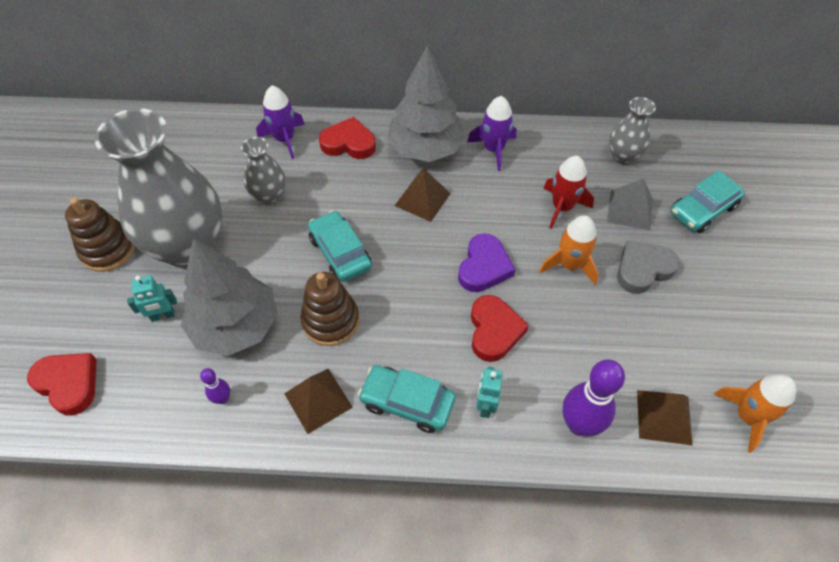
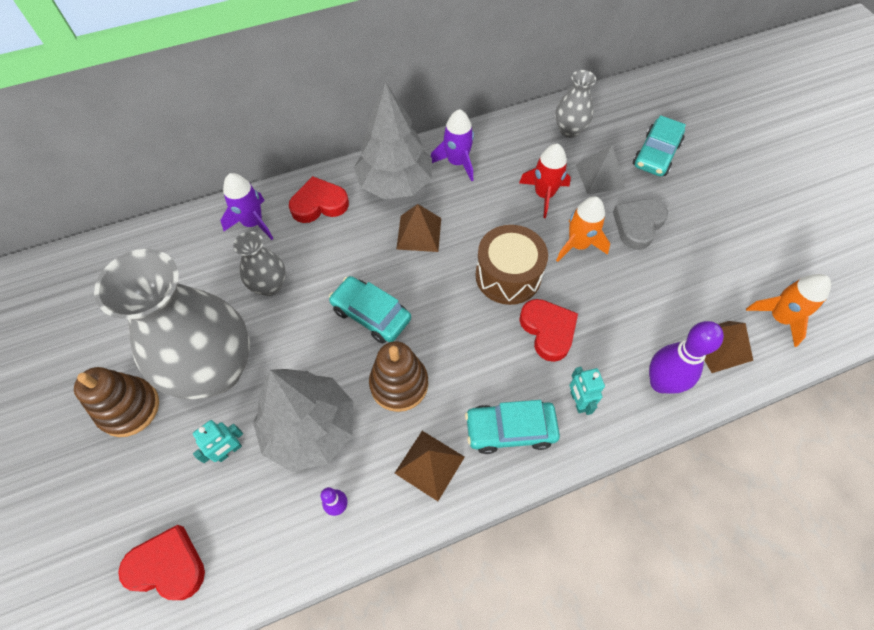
camera: 25 degrees left, 5 degrees up
purple heart [458,234,515,292] -> brown drum [475,225,548,305]

